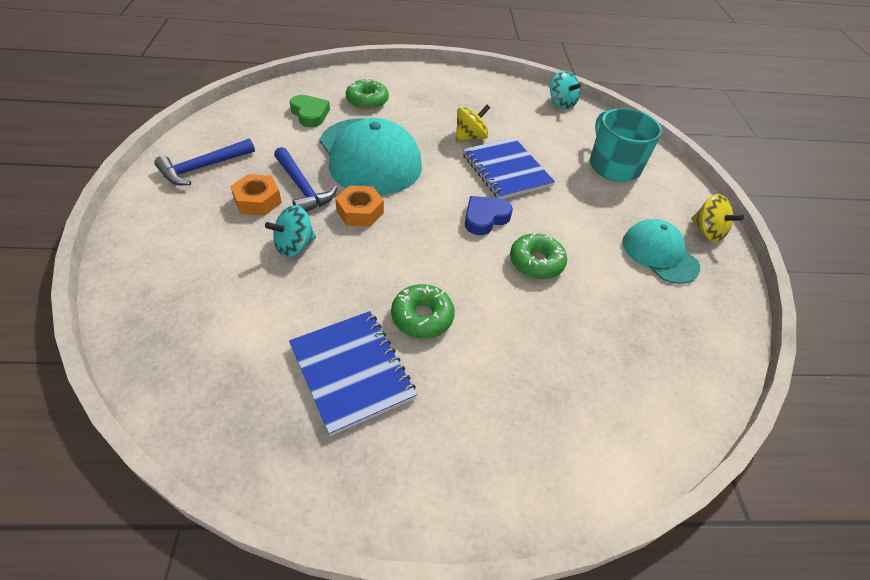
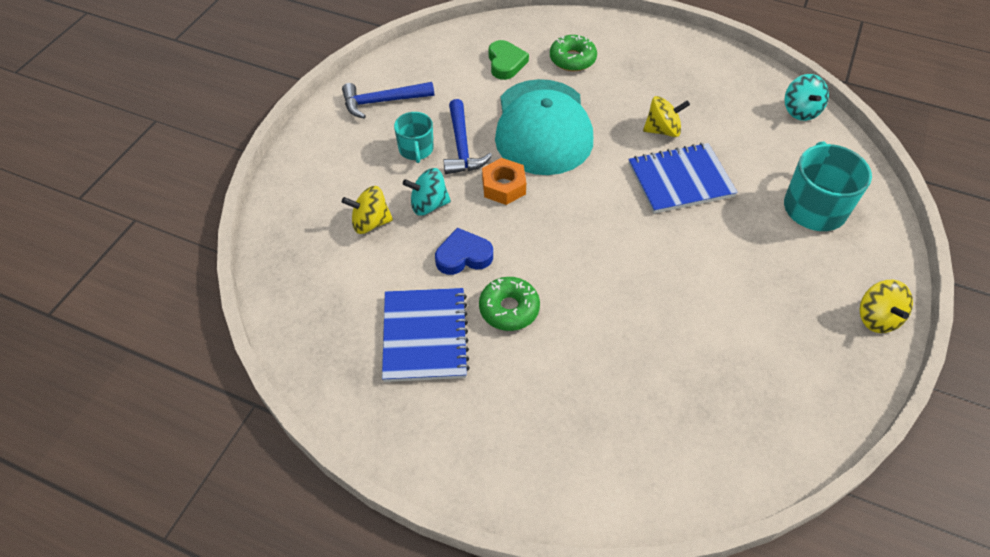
camera: 30 degrees right, 5 degrees up
orange nut [230,174,282,216] -> turquoise mug [394,112,433,163]
blue notebook [463,138,555,199] -> blue notebook turned 75 degrees clockwise [628,143,738,214]
blue heart [465,196,513,235] -> blue heart moved to [435,228,493,275]
green donut [510,232,567,279] -> none
turquoise cap [622,219,700,284] -> none
none -> yellow spinning top [342,186,393,234]

